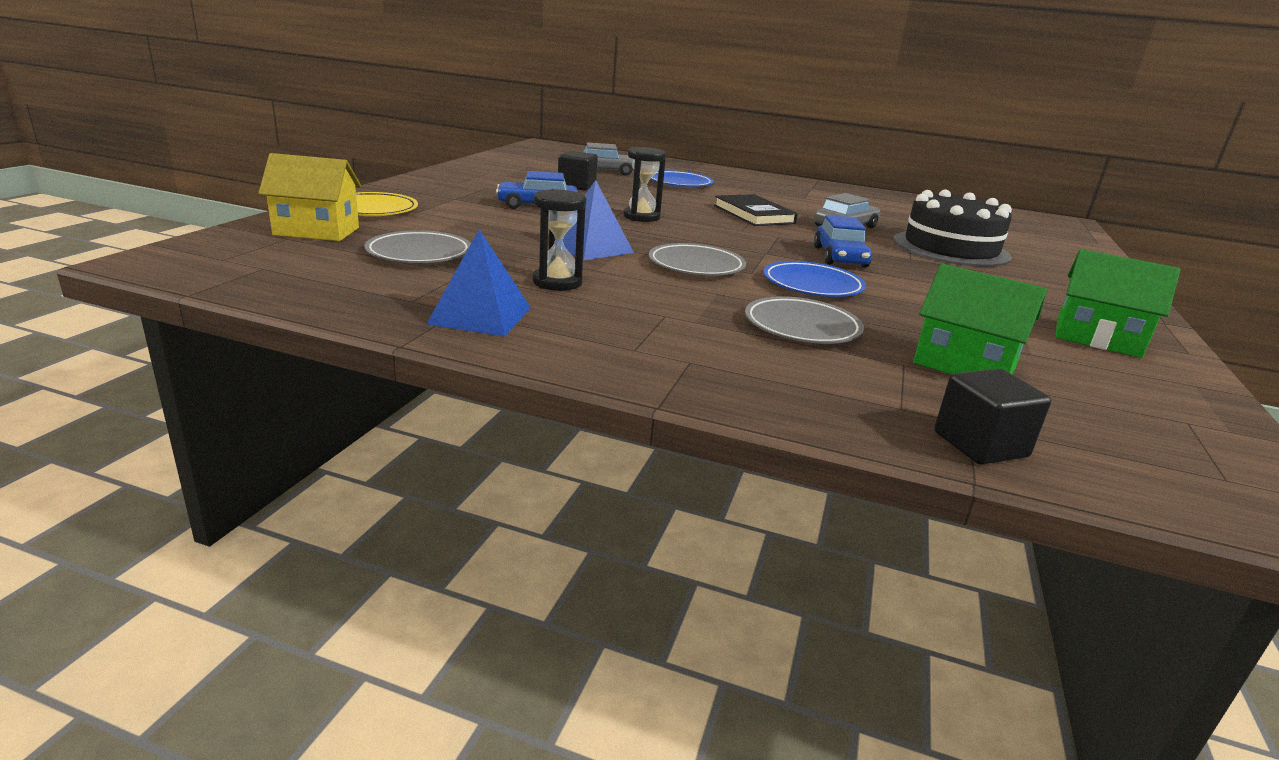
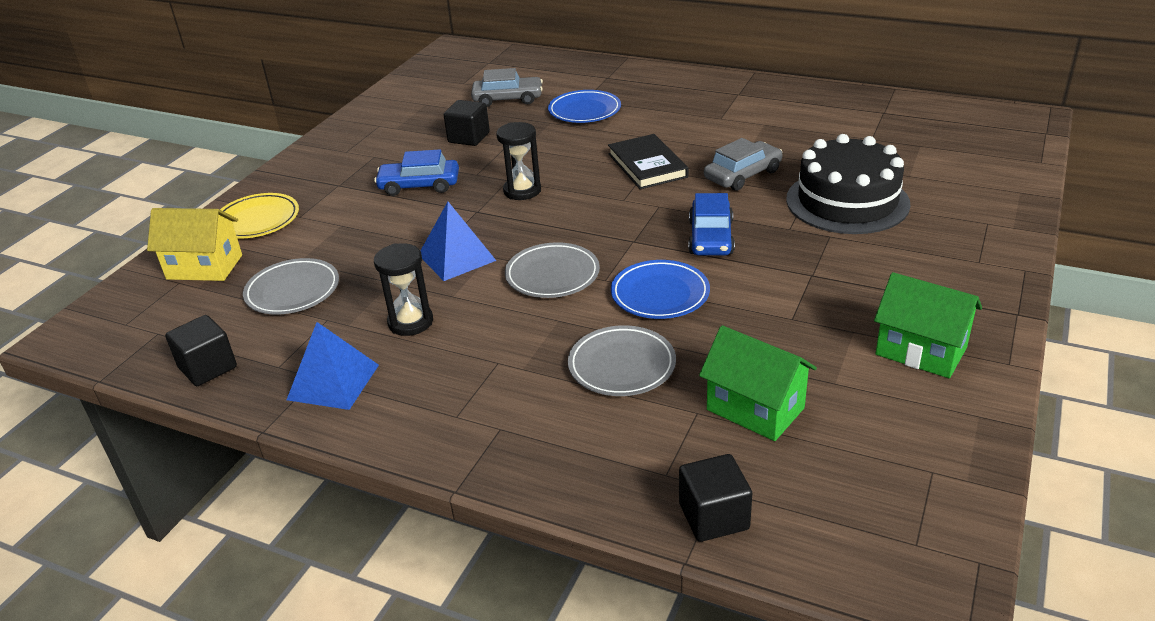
camera: 10 degrees right, 10 degrees up
none -> black cube [165,315,237,386]

